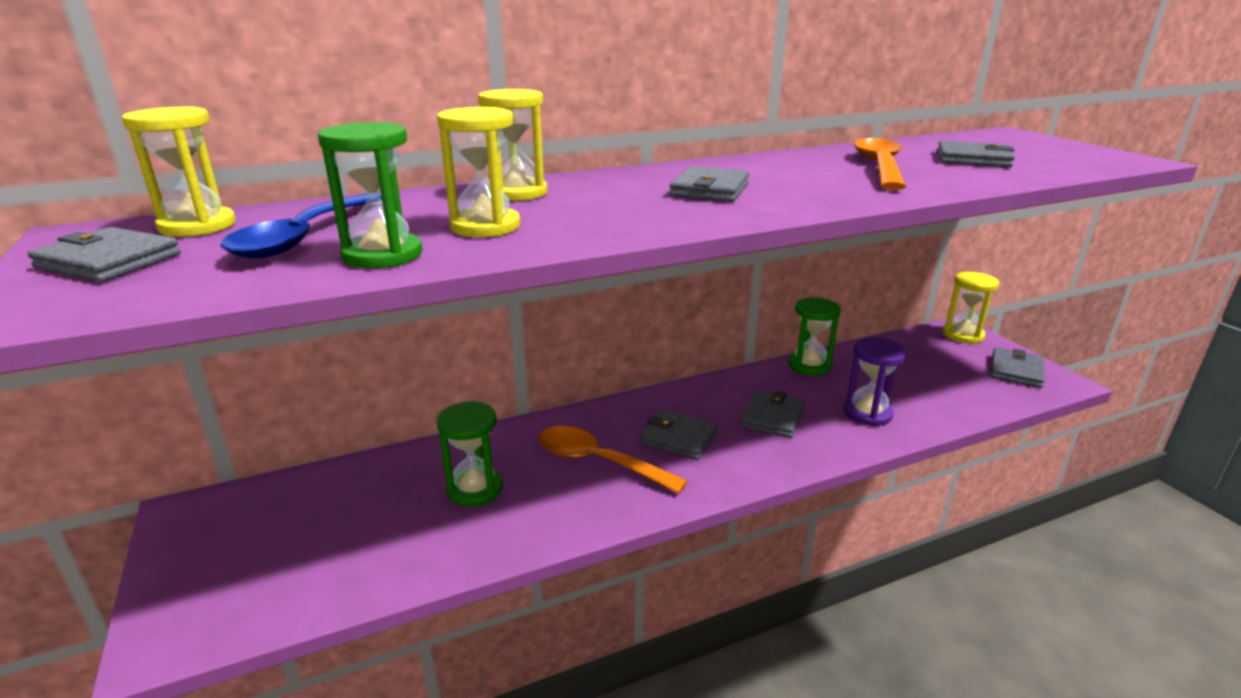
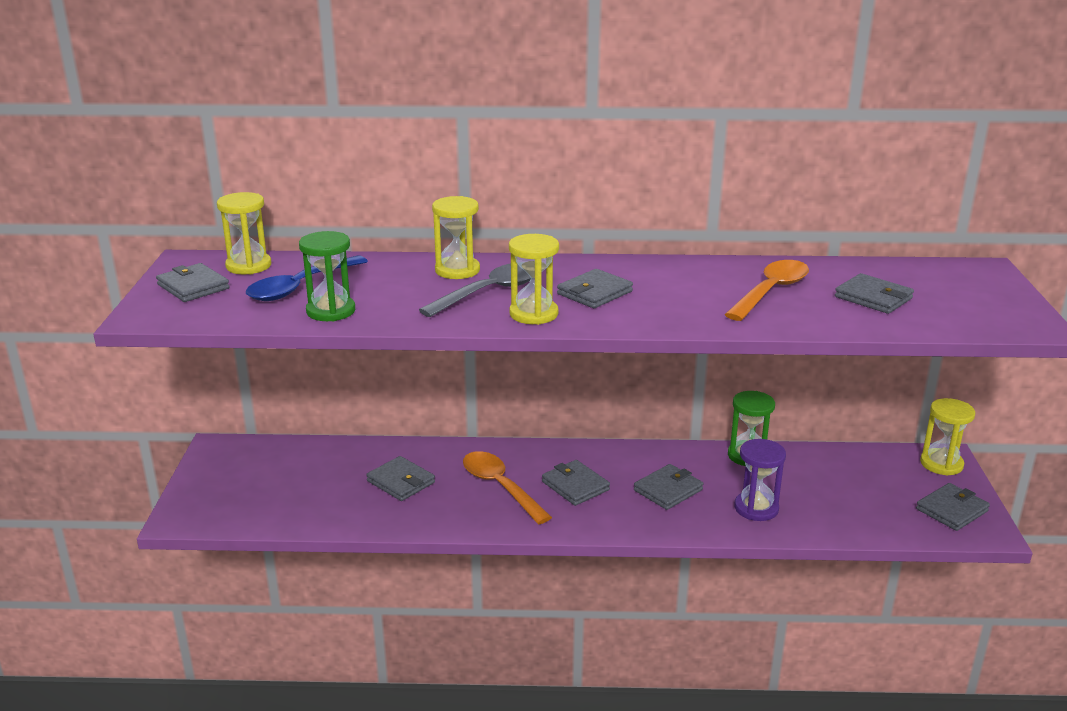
camera: 25 degrees right, 0 degrees up
yellow hourglass [437,107,520,237] -> yellow hourglass moved to [509,234,559,325]
green hourglass [437,401,503,507] -> grey wallet [366,456,435,501]
none -> grey spoon [419,263,531,317]

